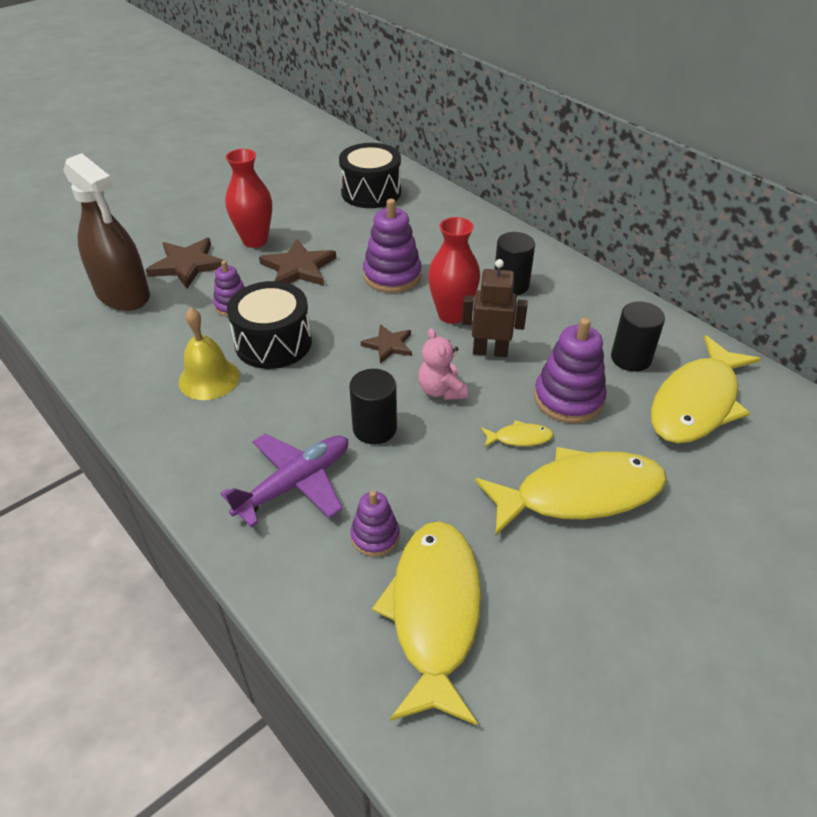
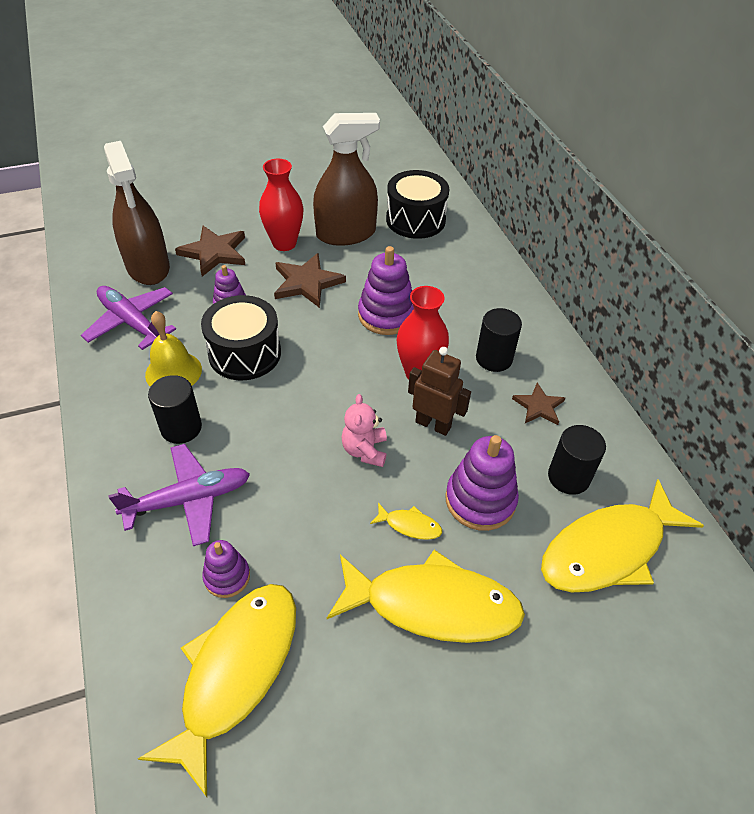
camera: 20 degrees right, 5 degrees up
black cylinder [349,369,397,444] -> black cylinder moved to [148,375,202,444]
brown star [361,324,412,363] -> brown star moved to [512,383,565,425]
none -> purple plane [81,286,176,350]
none -> brown spray bottle [313,113,380,246]

